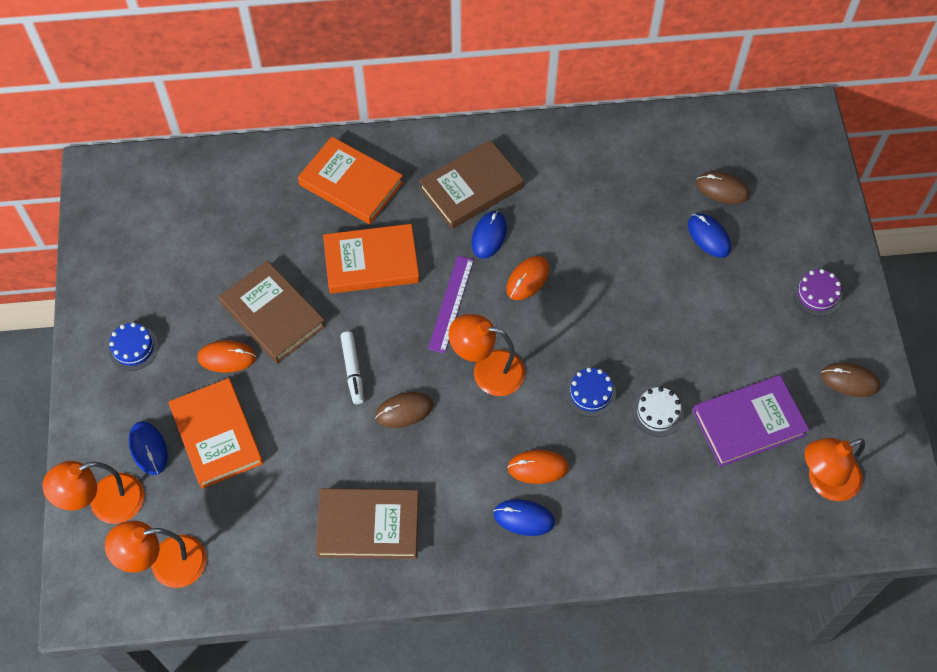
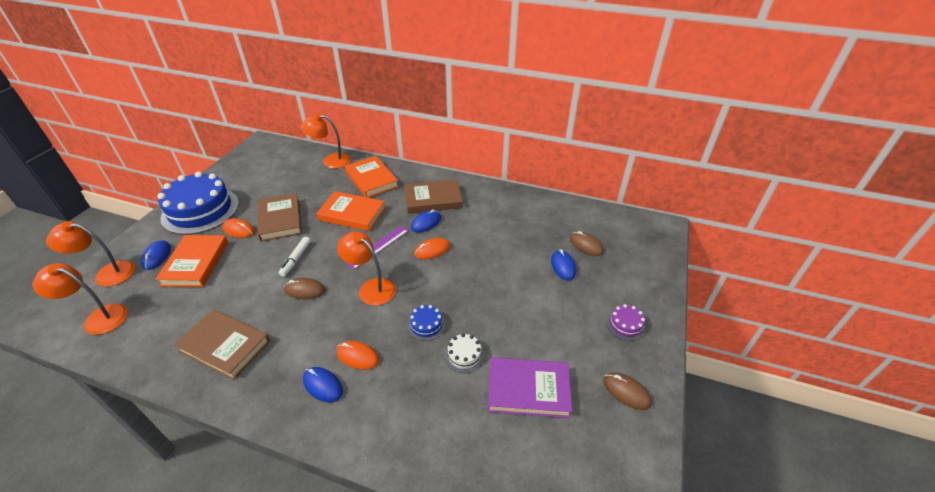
camera: 25 degrees right, 20 degrees down
blue cake [108,322,159,371] -> blue cake [157,171,239,235], size x2.42
orange lamp [805,438,865,501] -> orange lamp moved to [301,113,351,169]

